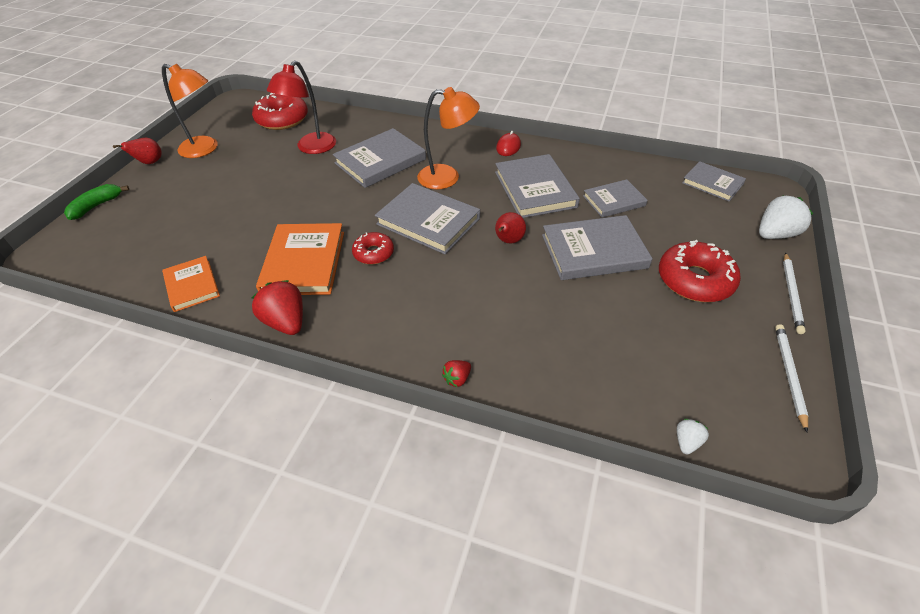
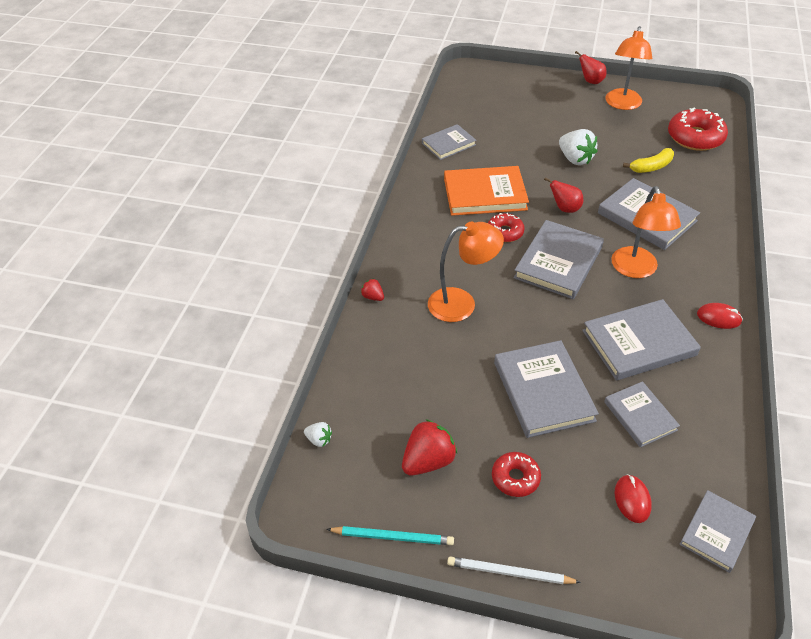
camera: 85 degrees right, 0 degrees up
green banana [64,184,129,220] -> none
orange book [162,256,220,312] -> grey book [422,124,476,160]
red strawberry [252,280,303,335] -> red strawberry moved to [402,419,457,476]
red lamp [267,60,336,154] -> yellow banana [623,148,674,173]
red pear [495,212,526,243] -> red pear moved to [544,177,583,213]
red donut [659,240,741,302] -> red donut [492,452,541,497], size x0.58
white strawberry [759,195,813,239] -> white strawberry moved to [559,129,598,165]
white pencil [775,324,808,432] -> turquoise pencil [326,526,454,545]
none -> orange lamp [428,221,504,322]
none -> red mouse [615,474,652,523]

